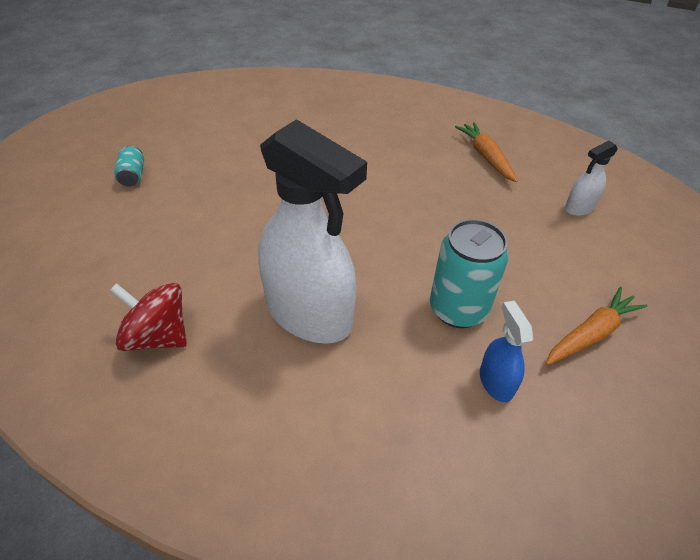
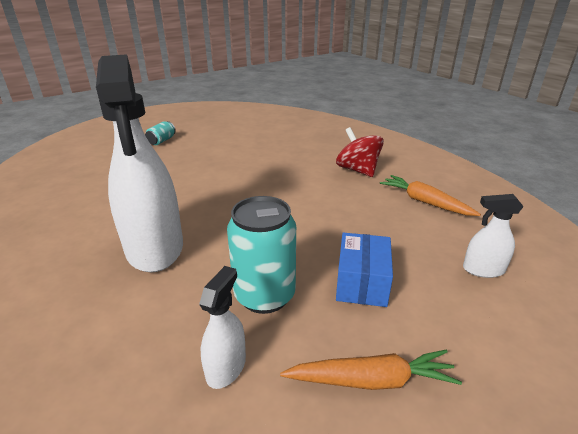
camera: 35 degrees right, 15 degrees down
red spinning top [109,283,187,351] -> red spinning top moved to [336,127,384,177]
orange carrot [455,122,518,182] -> orange carrot turned 60 degrees counterclockwise [380,175,481,216]
blue spray bottle [480,301,533,402] -> white spray bottle [199,266,246,389]
none -> blue box [336,232,393,307]

